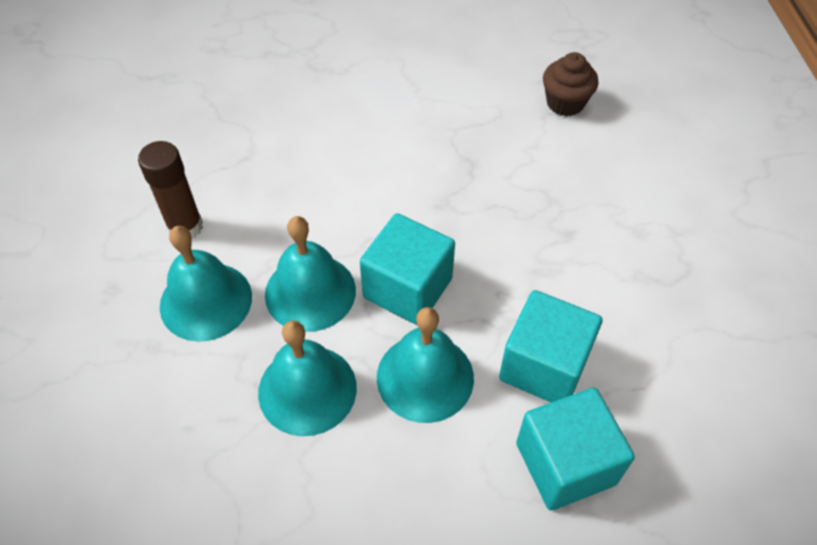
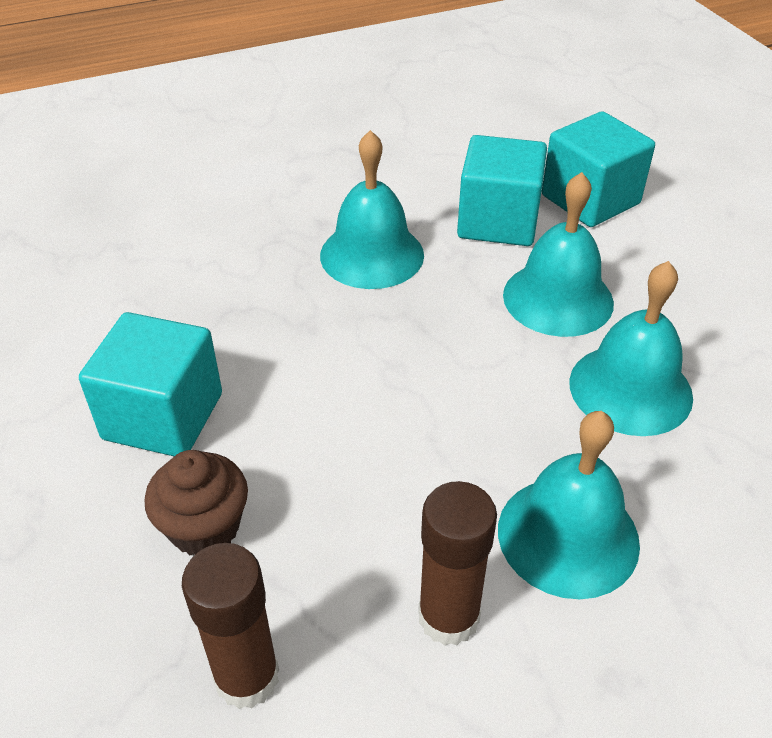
camera: 105 degrees left, 10 degrees down
turquoise bell [265,216,356,332] -> turquoise bell moved to [320,130,424,289]
turquoise cube [360,213,455,325] -> turquoise cube moved to [79,312,222,456]
brown cupcake [543,52,598,116] -> brown cupcake moved to [145,450,248,556]
none -> brown glue stick [182,543,279,709]

